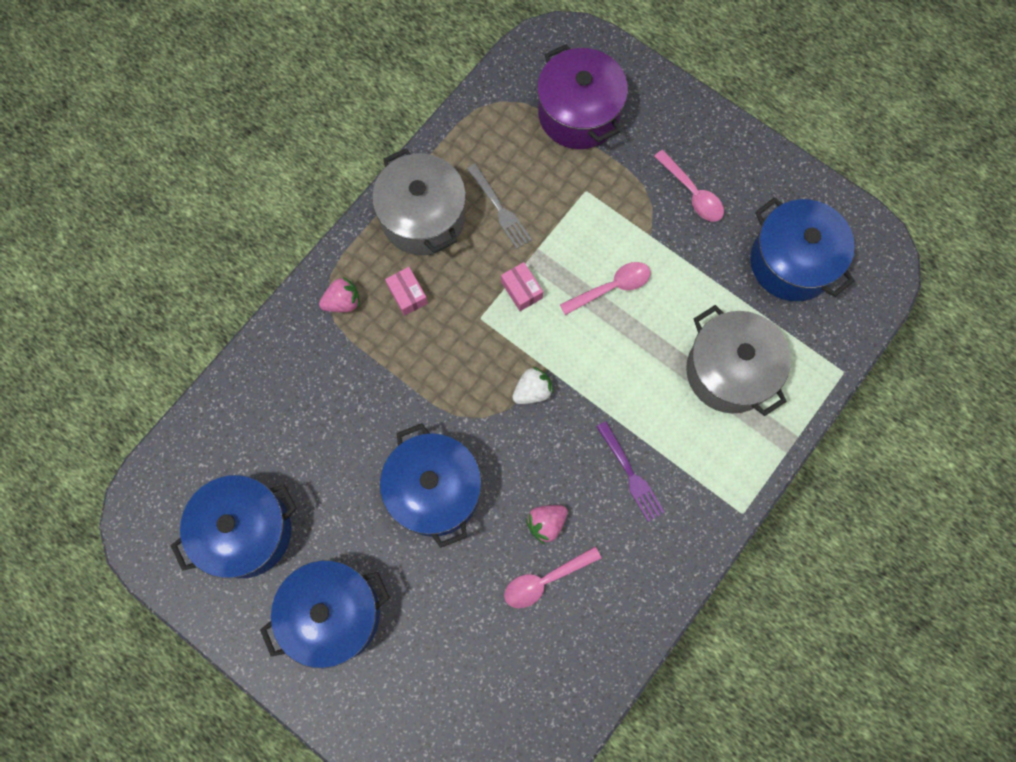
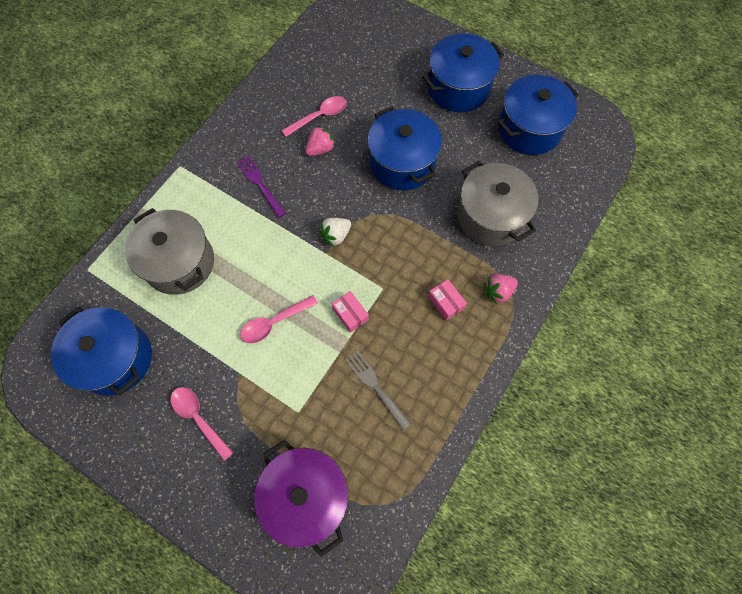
camera: 175 degrees right, 5 degrees down
grey pot [372,148,466,255] -> grey pot moved to [457,161,538,246]

